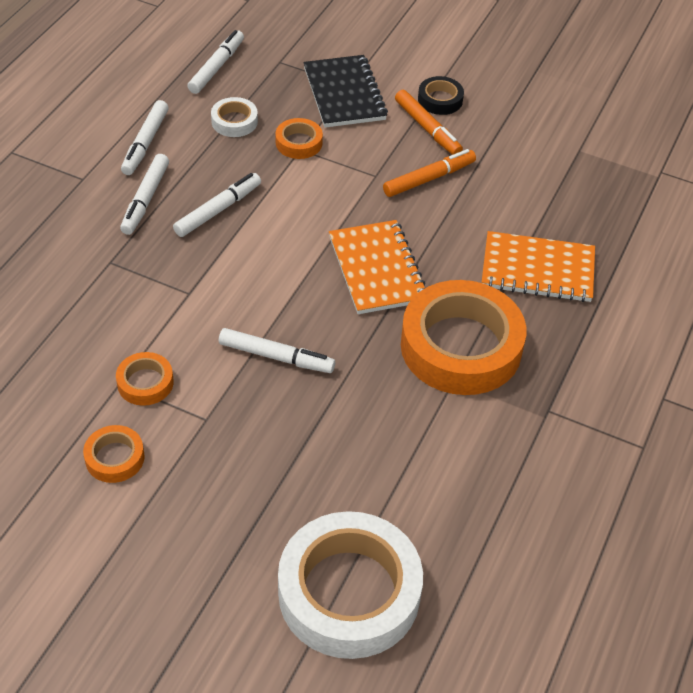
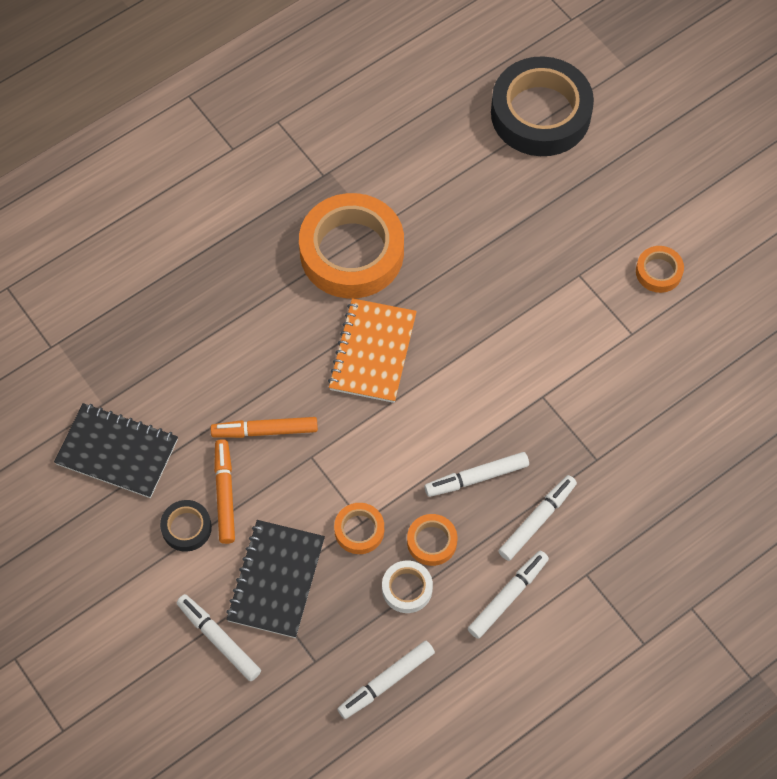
camera: 150 degrees left, 15 degrees up
orange tape [116,352,174,406] -> orange tape moved to [407,514,457,566]
white marker [219,328,335,373] -> white marker moved to [176,594,261,681]
white tape [278,511,423,659] -> black tape [491,56,594,156]
orange notebook [482,231,595,302] -> none
none -> black notebook [54,403,178,498]

